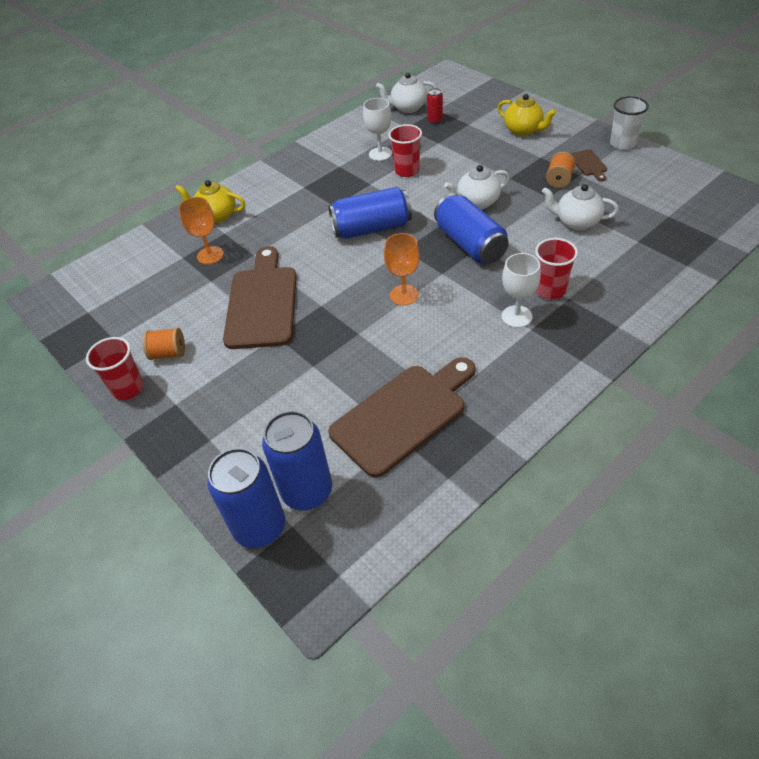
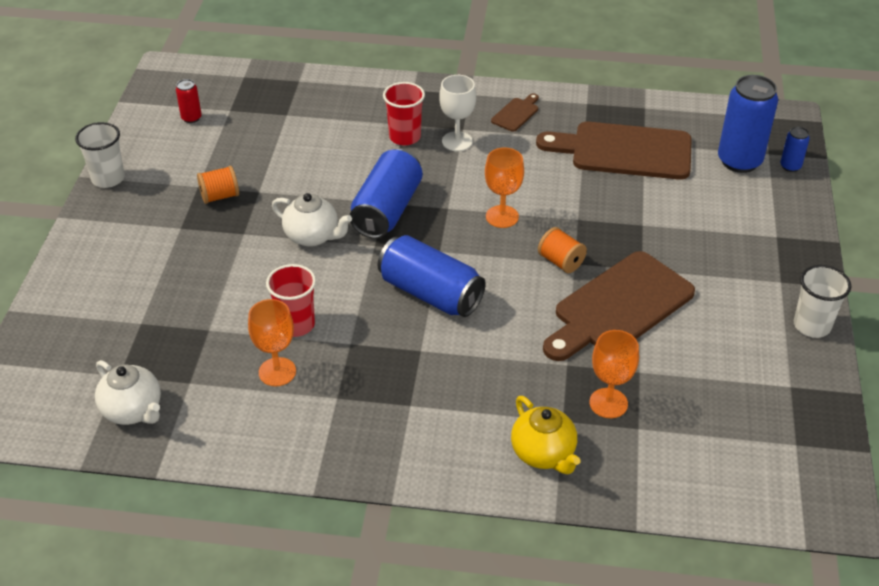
camera: 135 degrees left, 5 degrees down
red cup [86,337,144,400] -> white cup [794,265,851,338]
orange spool [143,328,185,360] -> orange spool moved to [538,227,587,273]
blue can [207,448,285,548] -> blue can [780,127,810,172], size x0.47
white goblet [363,98,392,161] -> orange goblet [248,299,296,386]
red can [427,88,443,124] -> red can moved to [176,79,202,123]
yellow teapot [498,94,556,136] -> none
white teapot [542,184,619,230] -> none
brown cutting board [571,149,607,181] -> brown cutting board moved to [491,93,539,132]

